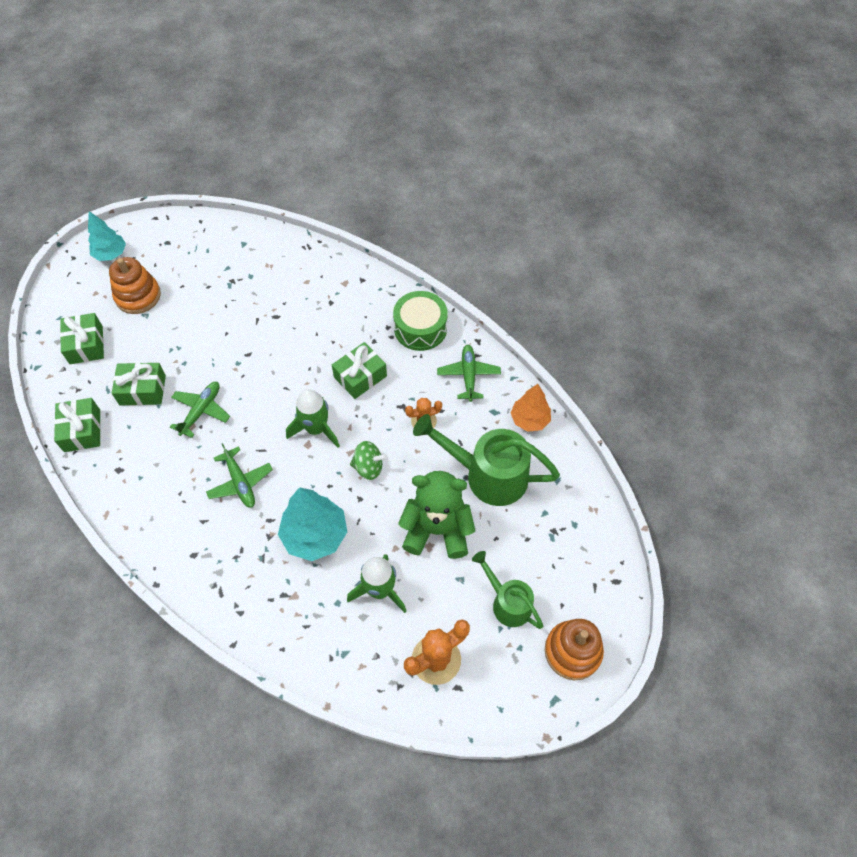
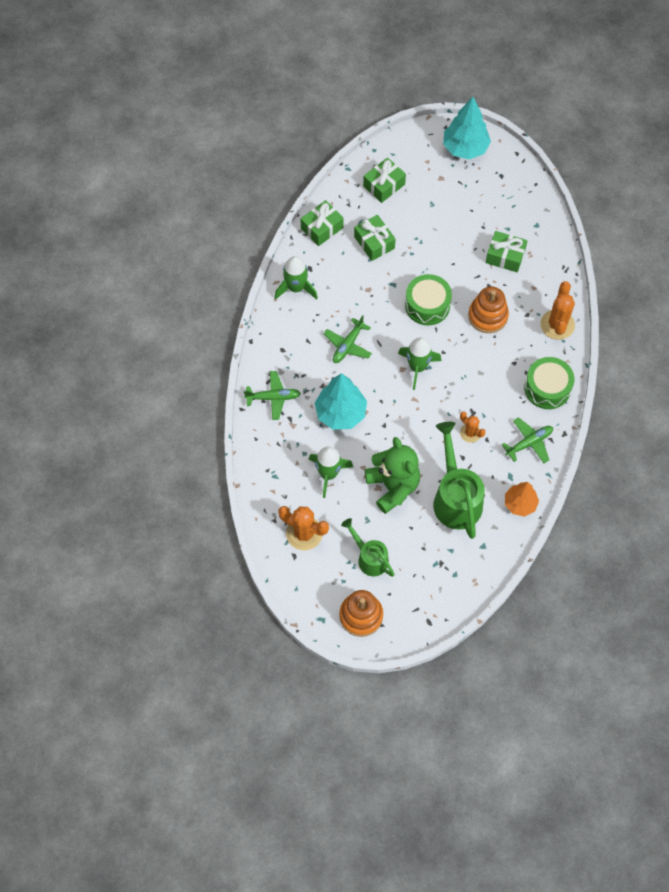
camera: 60 degrees right, 5 degrees up
turquoise tree [88,211,126,261] -> turquoise tree [443,97,491,159], size x1.56
orange stacking toy [109,257,161,314] -> orange stacking toy moved to [468,287,509,333]
green plane [170,382,230,438] -> green plane moved to [244,371,301,420]
green gift [332,342,387,399] -> green gift moved to [486,231,528,272]
green spinning top [350,441,387,480] -> none
green watering can [472,551,543,629] -> green watering can turned 60 degrees counterclockwise [341,518,395,577]
none -> green rocket [275,256,318,300]
none -> green drum [405,274,452,325]
none -> orange cactus [540,281,575,340]

